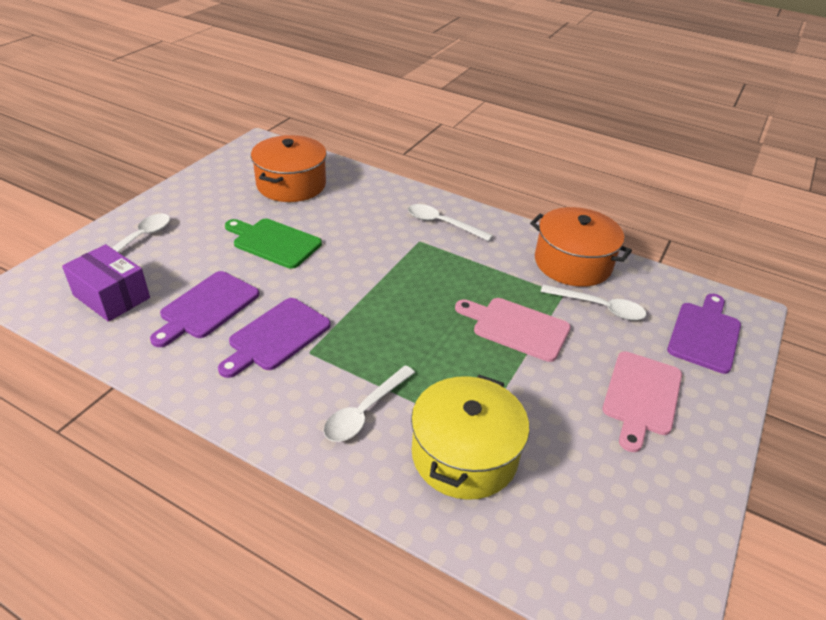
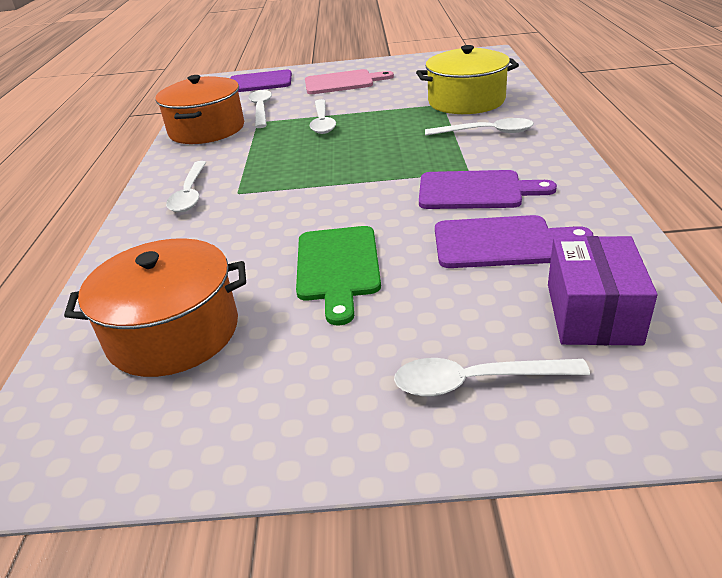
camera: 115 degrees left, 5 degrees down
pink cutting board [455,298,571,362] -> white spoon [310,99,336,134]

